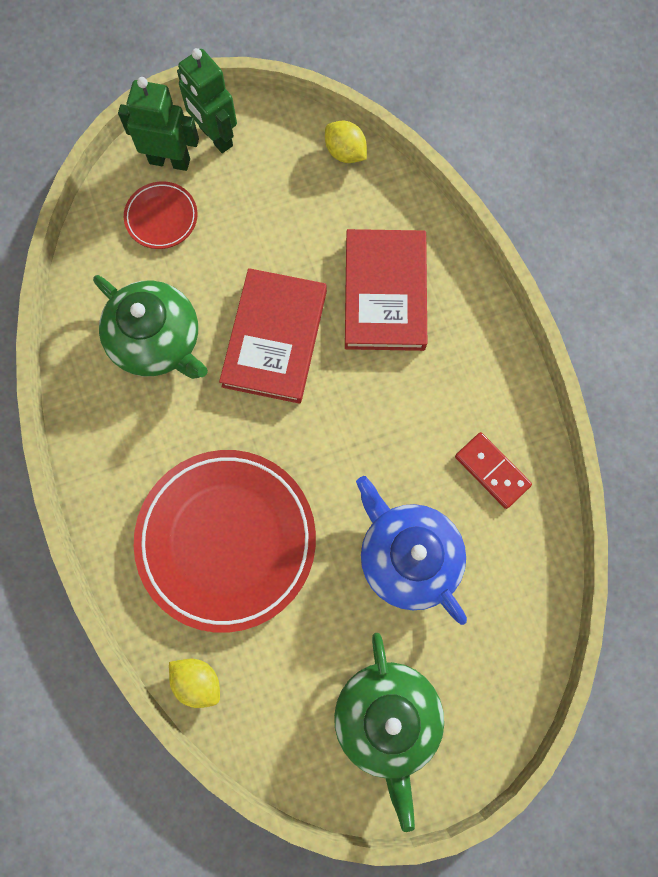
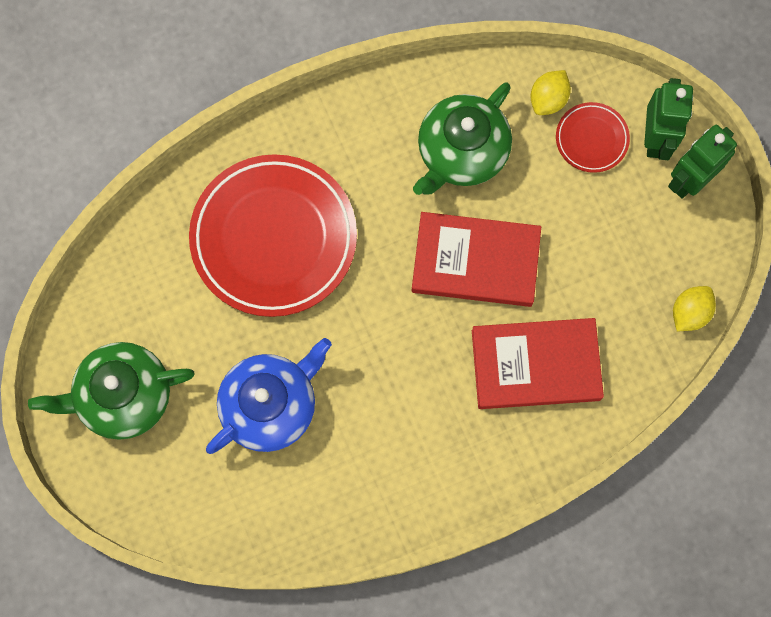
camera: 85 degrees right, 0 degrees up
yellow lemon [169,659,220,708] -> yellow lemon moved to [530,70,571,115]
red domino [455,432,532,509] -> none

